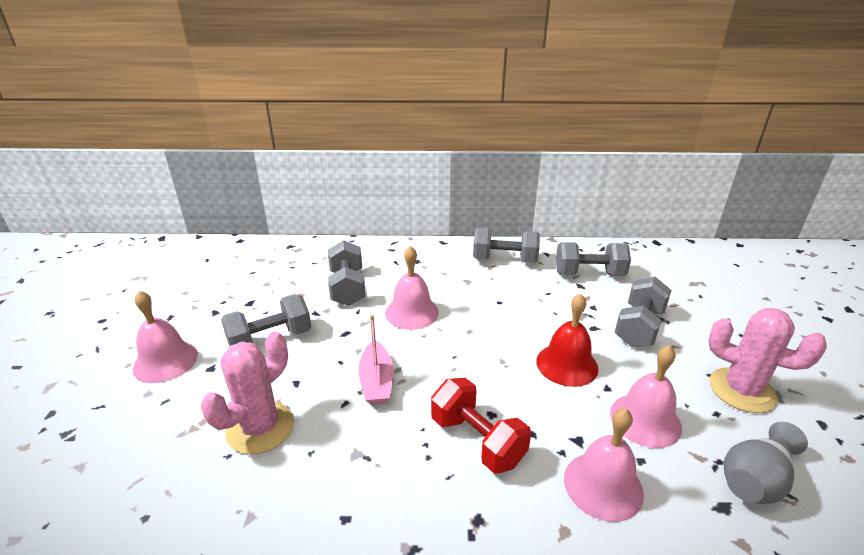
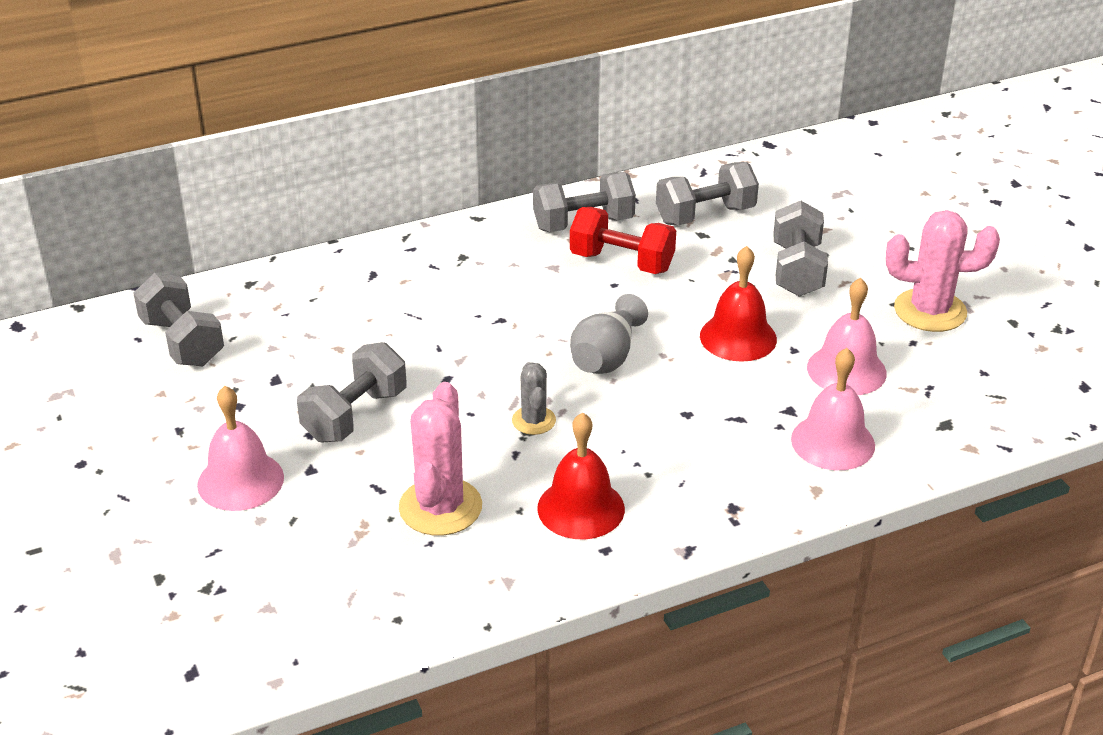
camera: 25 degrees left, 5 degrees up
grey dumbbell [328,240,365,306] -> grey dumbbell moved to [133,273,224,366]
pink boat [358,315,394,405] -> grey cactus [512,362,556,435]
pink bell [385,246,439,330] -> none
red dumbbell [431,378,531,473] -> red dumbbell moved to [570,207,676,274]
grey vase [724,422,808,504] -> grey vase moved to [570,294,648,374]
none -> red bell [537,412,625,539]

